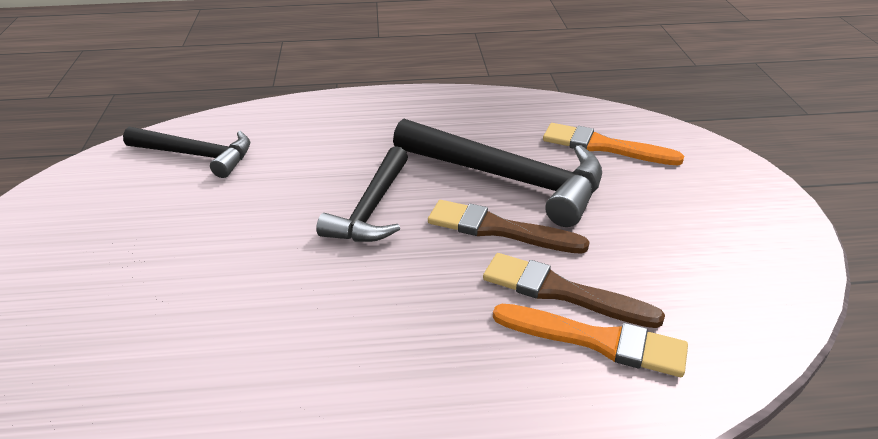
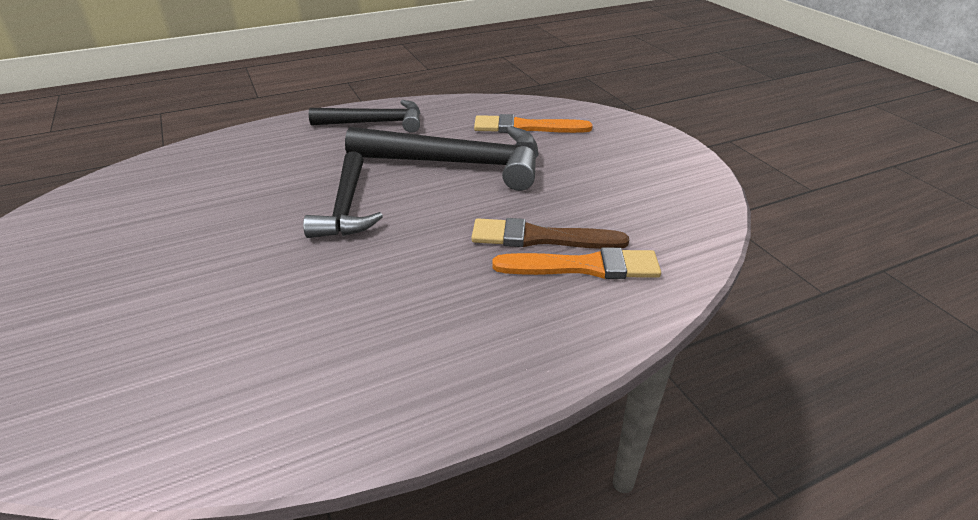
camera: 20 degrees left, 0 degrees up
black hammer [123,127,250,178] -> black hammer moved to [309,100,420,133]
brown brush [428,200,590,254] -> none

